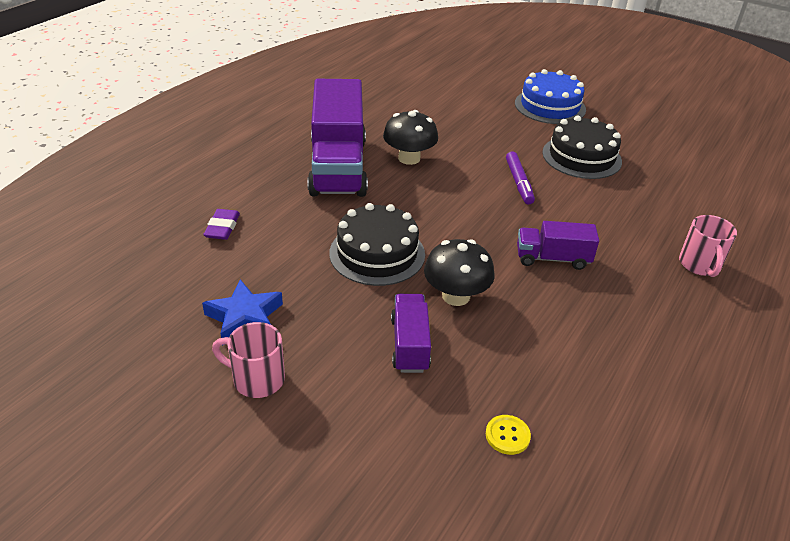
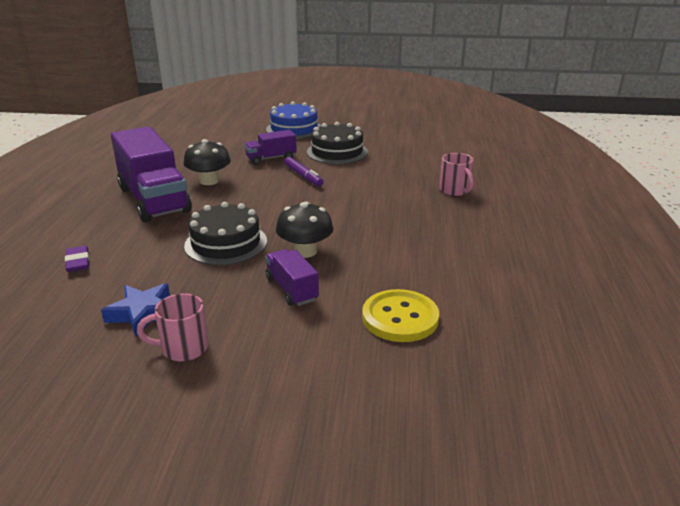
camera: 25 degrees left, 10 degrees down
yellow button [486,415,531,455] -> yellow button [362,289,439,342], size x2.16
purple truck [517,221,599,270] -> purple truck moved to [244,130,297,165]

